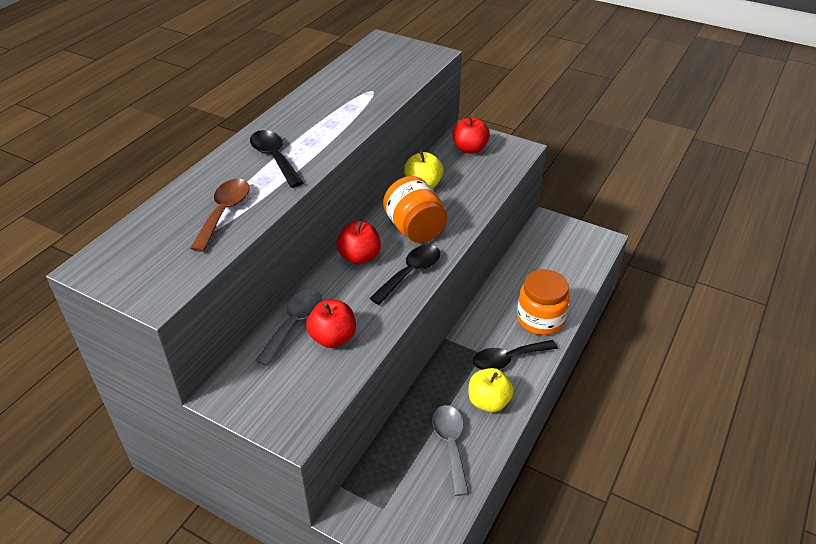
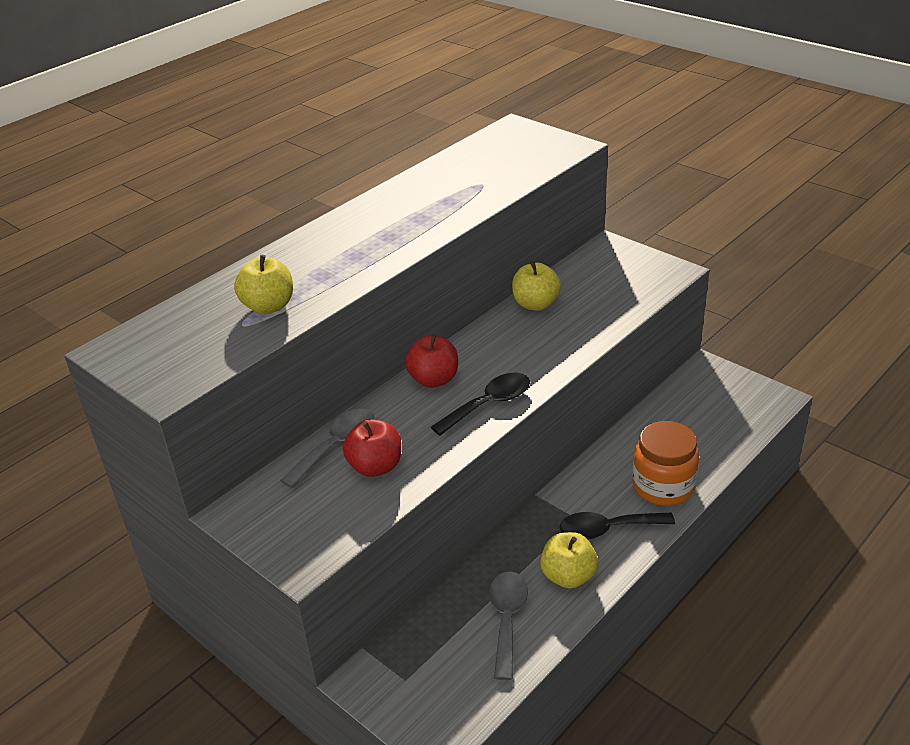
camera: 15 degrees right, 5 degrees down
brown spoon [190,179,250,252] -> yellow apple [234,255,293,314]
black spoon [250,130,304,188] -> none
orange jar [383,176,447,243] -> none
red apple [453,116,490,154] -> none

